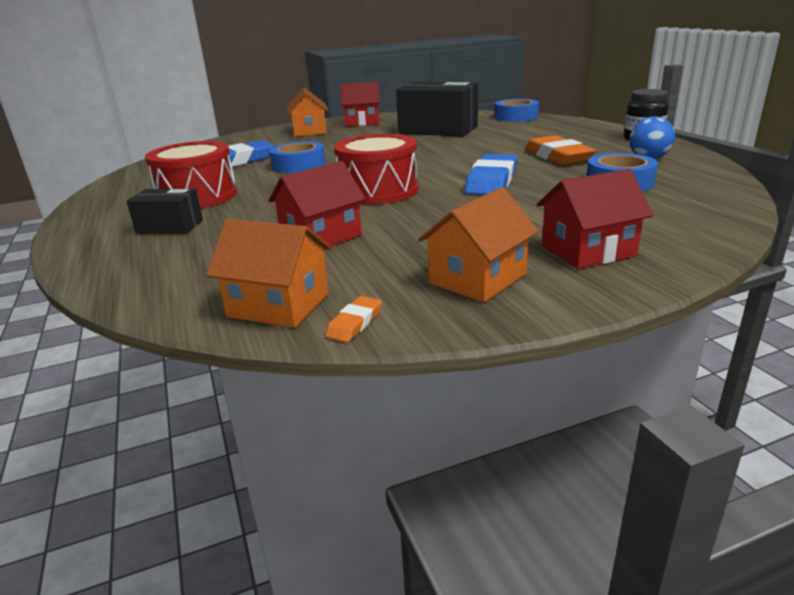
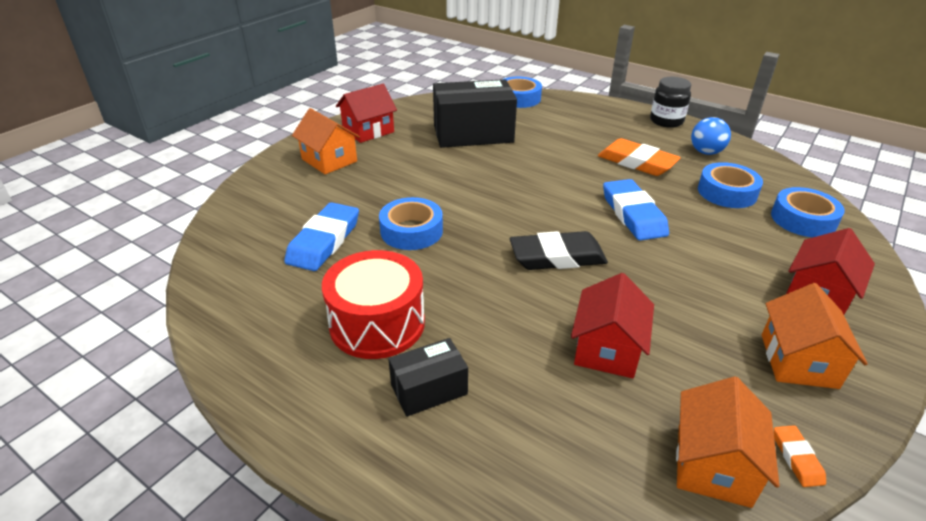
camera: 35 degrees left, 10 degrees up
orange house [206,219,332,328] -> orange house turned 60 degrees counterclockwise [676,376,780,508]
red drum [334,134,418,204] -> black eraser [510,231,608,270]
none -> blue tape [771,187,845,237]

